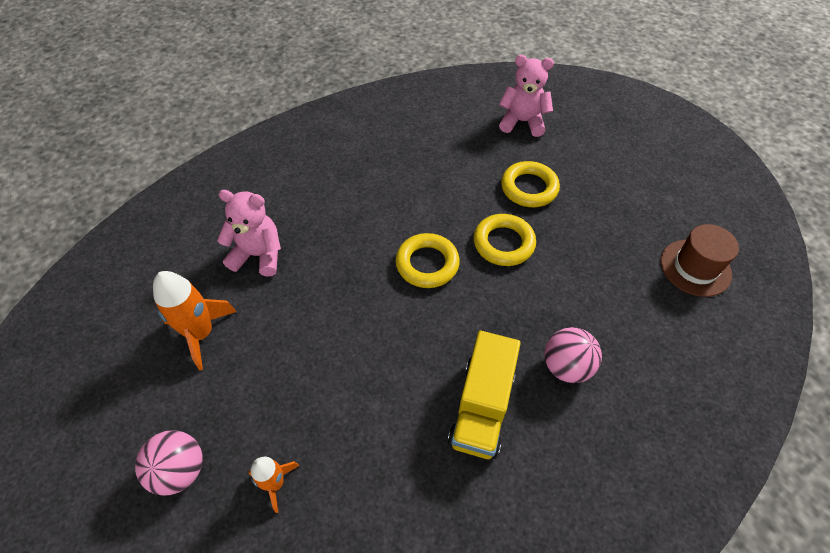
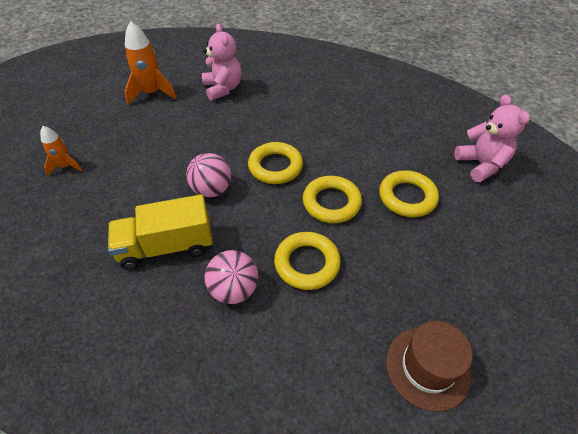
camera: 60 degrees right, 5 degrees down
pink ball [135,430,203,496] -> pink ball moved to [186,153,231,197]
none -> yellow ring [274,232,341,290]

